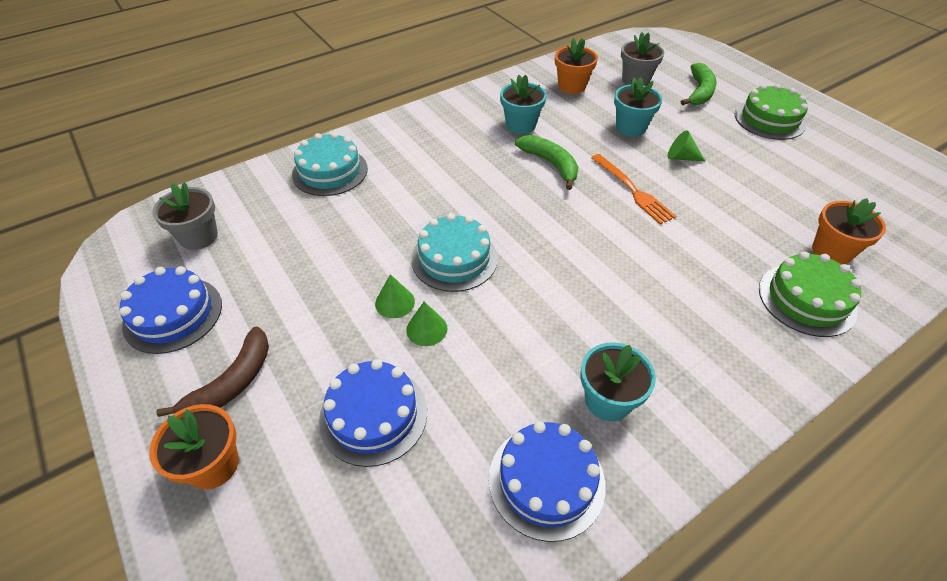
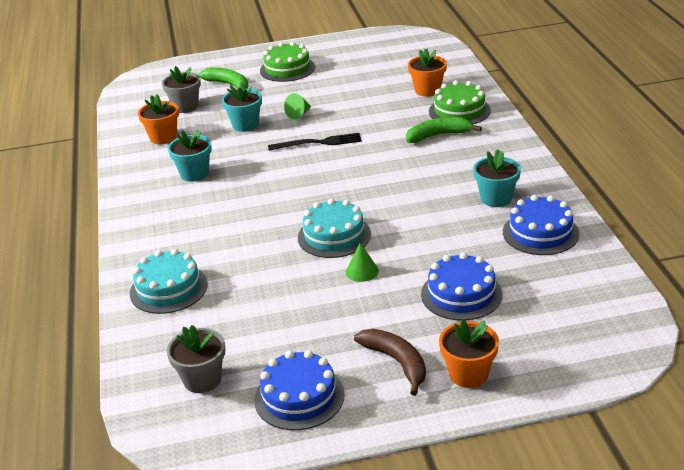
camera: 65 degrees left, 15 degrees down
green cone [406,302,447,346] -> none
green banana [515,135,578,190] -> green banana moved to [406,117,482,143]
orange fork [591,154,676,225] -> black fork [268,133,362,151]

